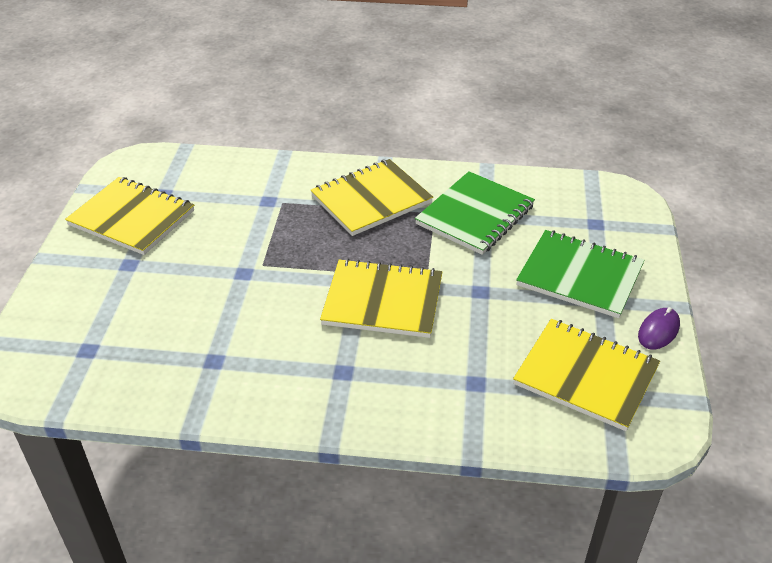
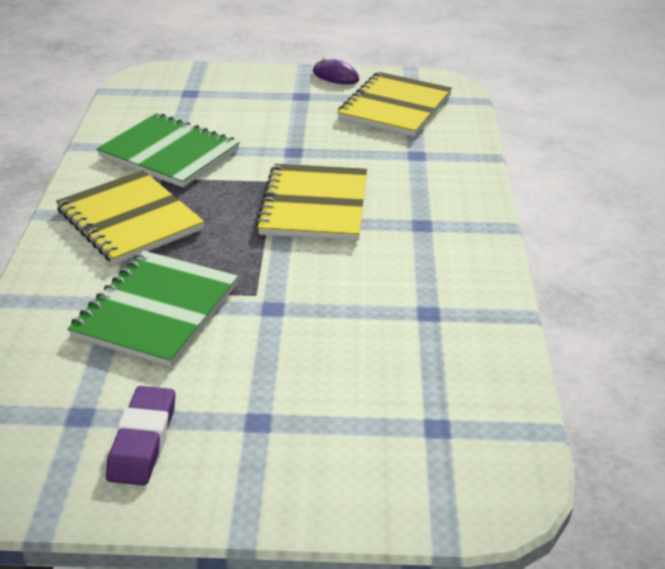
camera: 95 degrees left, 5 degrees down
yellow notebook [65,177,194,255] -> purple eraser [106,386,175,486]
green notebook [516,230,645,318] -> green notebook moved to [67,251,238,367]

